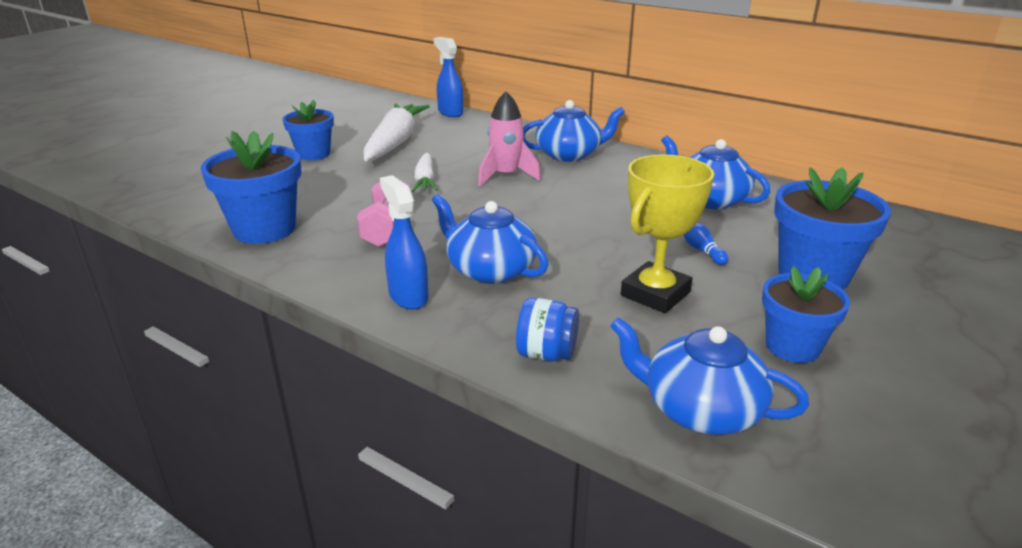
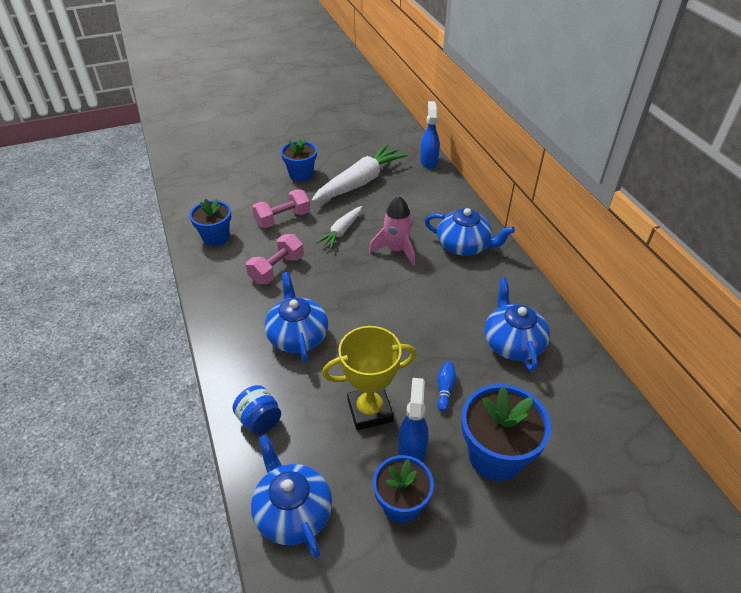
camera: 35 degrees right, 15 degrees up
blue flower pot [201,131,301,244] -> blue flower pot [189,199,231,246], size x0.66
blue spray bottle [380,175,429,309] -> blue spray bottle moved to [398,378,429,462]
none -> pink dumbbell [252,189,310,228]

